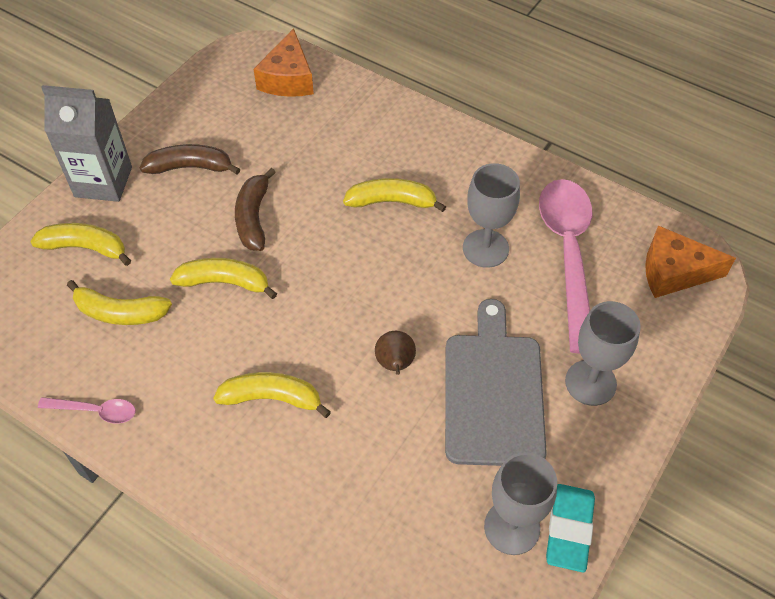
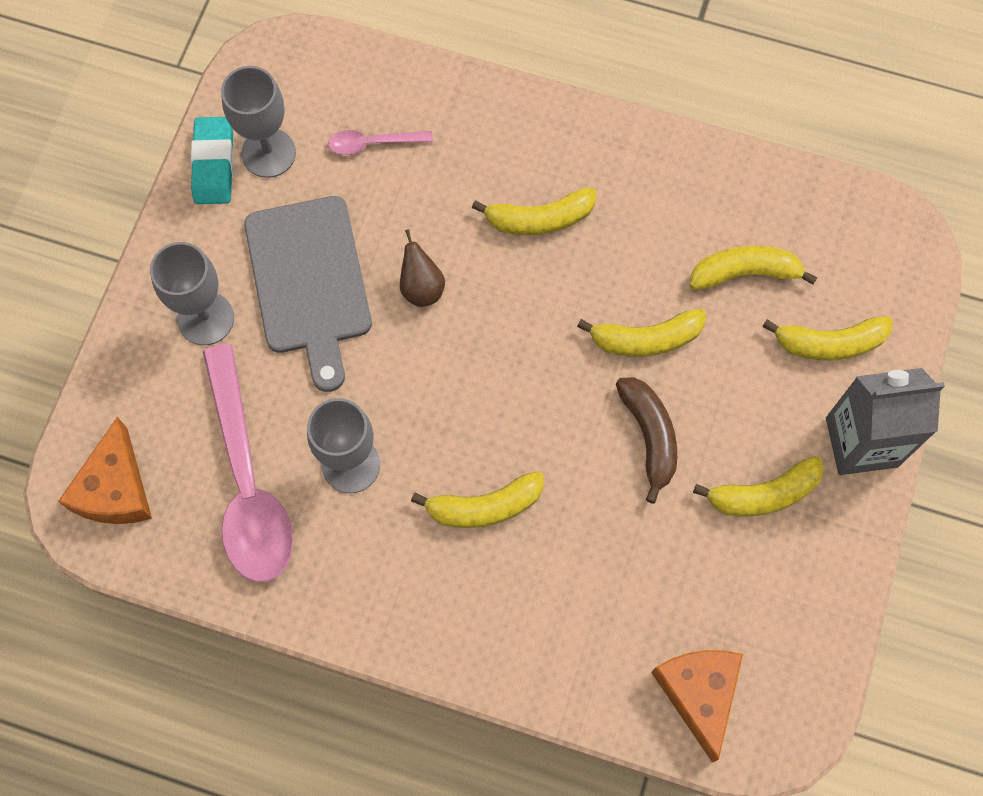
camera: 165 degrees right, 15 degrees up
pink spoon [38,397,136,424] -> pink spoon moved to [328,130,433,155]
brown banana [140,144,240,175] -> yellow banana [693,456,824,516]
orange cheese [645,225,736,298] -> orange cheese turned 105 degrees clockwise [58,417,152,524]

